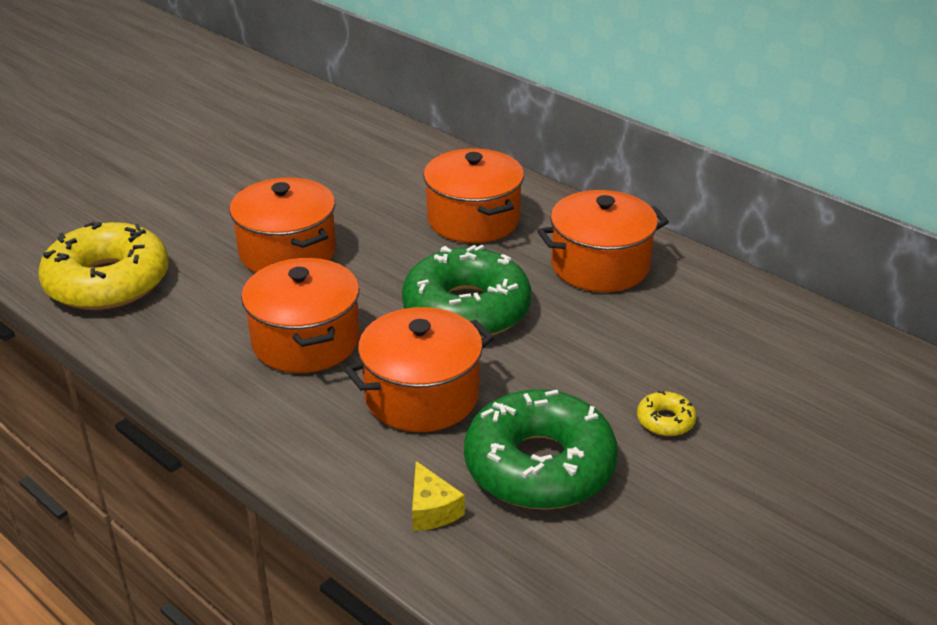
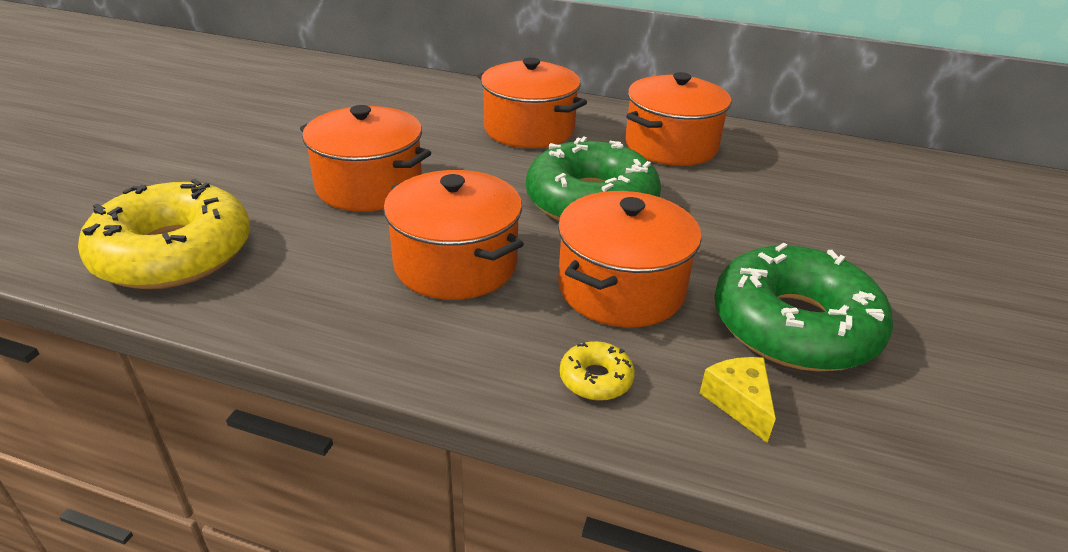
camera: 25 degrees left, 0 degrees up
yellow cheese [412,461,465,531] -> yellow cheese turned 150 degrees counterclockwise [700,357,776,443]
yellow donut [637,391,696,436] -> yellow donut moved to [560,341,635,401]

